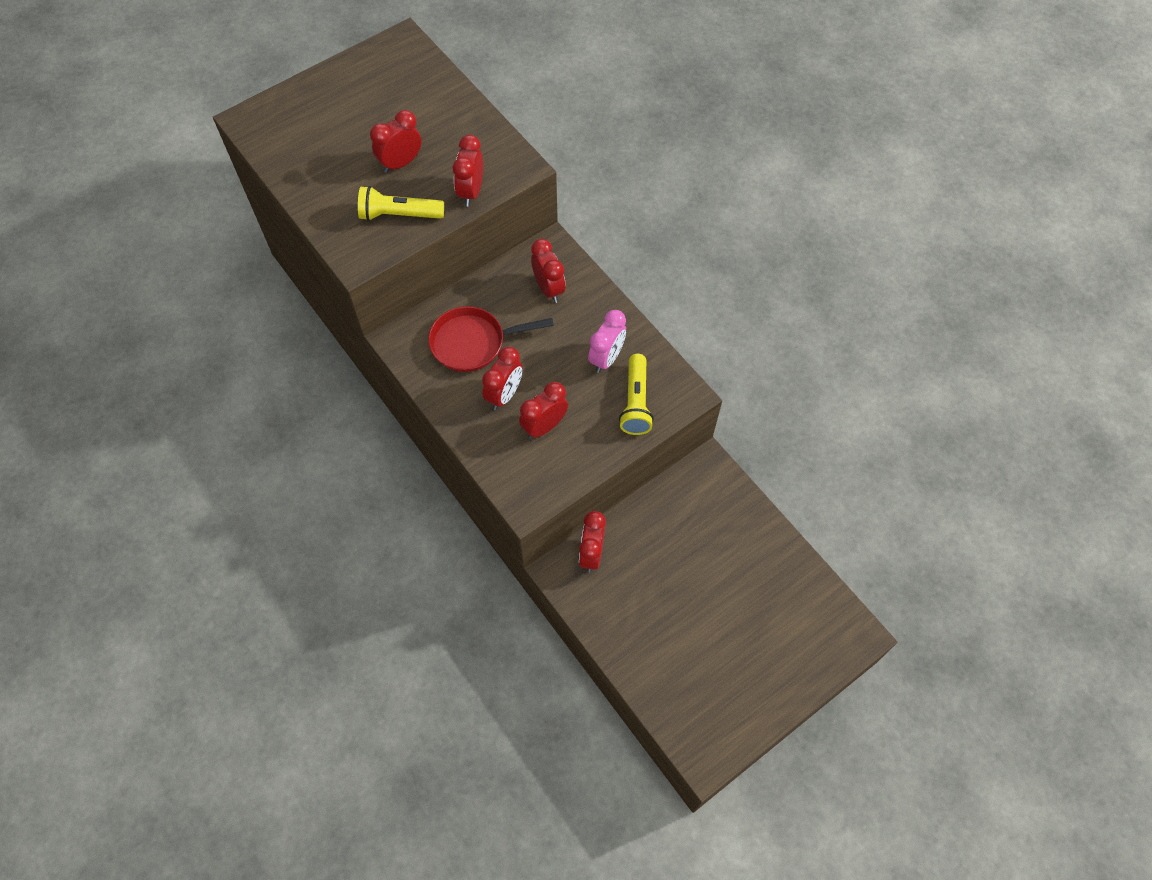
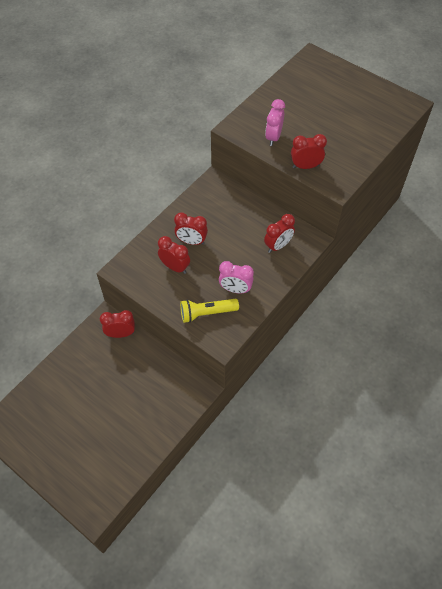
camera: 75 degrees right, 5 degrees down
yellow flashlight [358,186,444,221] -> pink clock [265,99,285,146]
red clock [370,110,421,173] -> none
red pan [428,306,554,372] -> none

